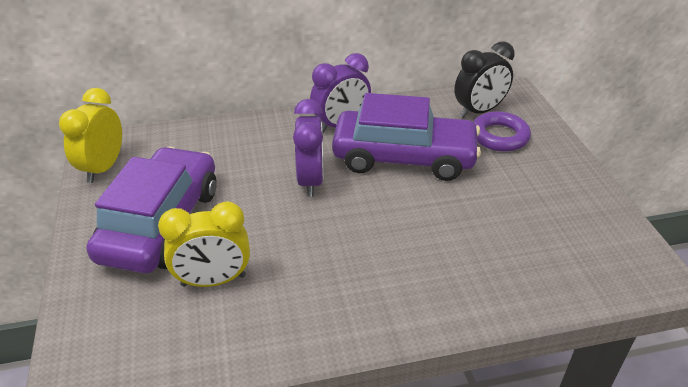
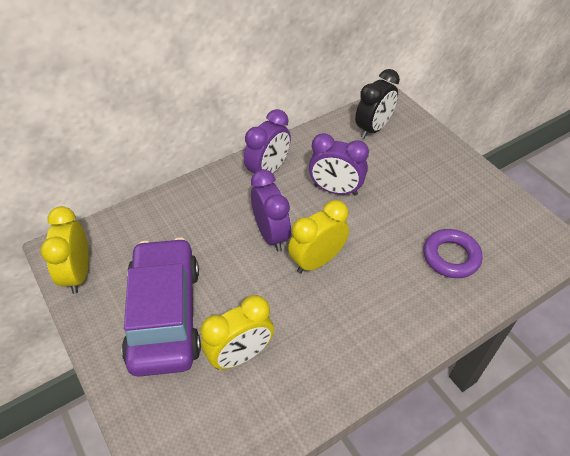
camera: 20 degrees left, 10 degrees up
purple car [332,93,481,181] -> purple clock [309,133,369,196]
purple ring [474,111,531,152] -> purple ring moved to [423,229,483,278]
none -> yellow clock [288,200,349,274]

